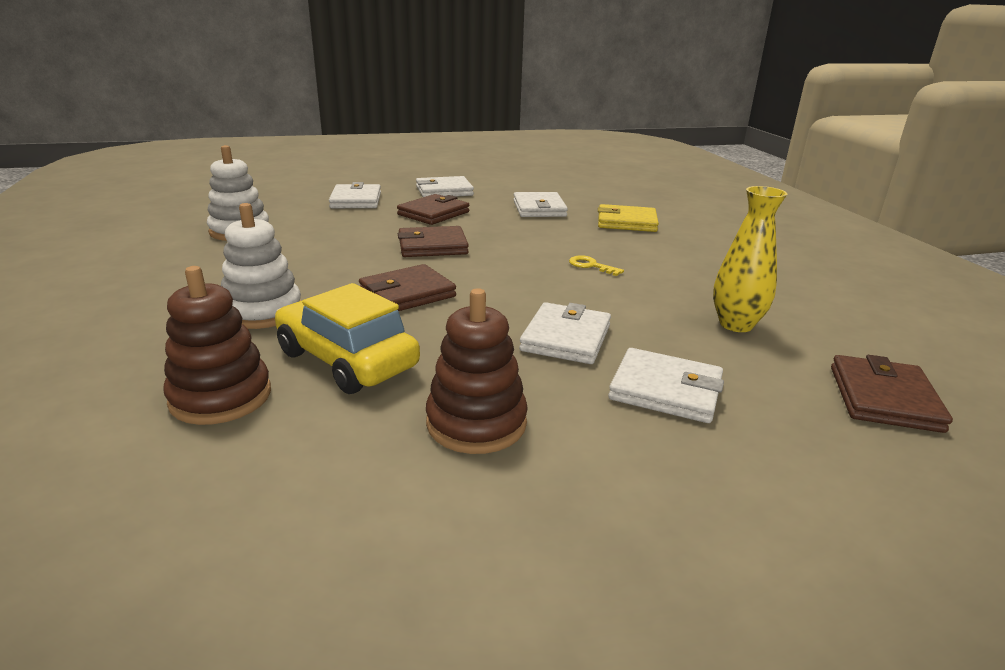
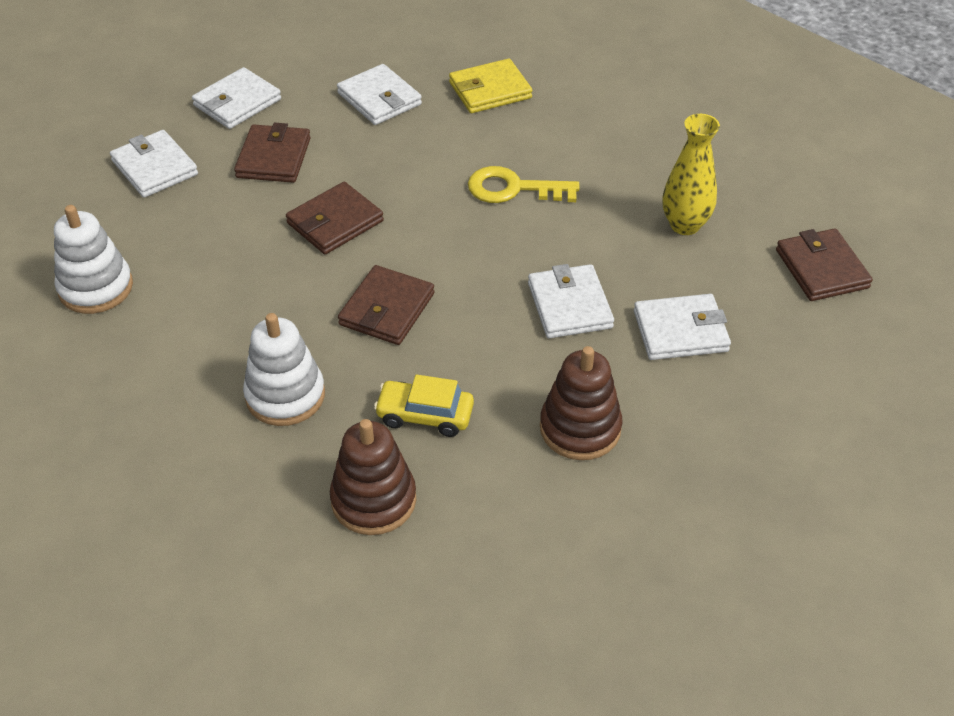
camera: 30 degrees left, 20 degrees up
yellow car [275,283,420,394] -> yellow car [374,374,474,437], size x0.64
yellow key [569,255,624,276] -> yellow key [468,166,579,203], size x1.79

